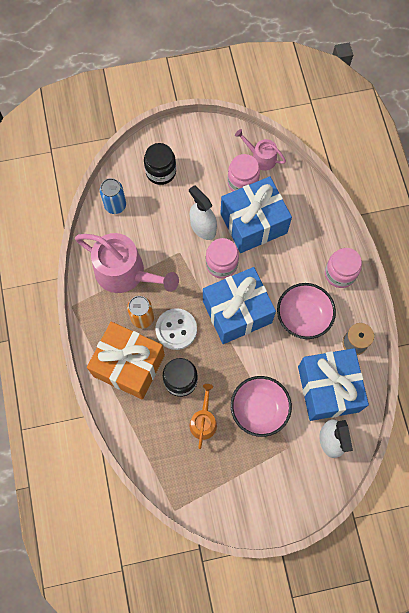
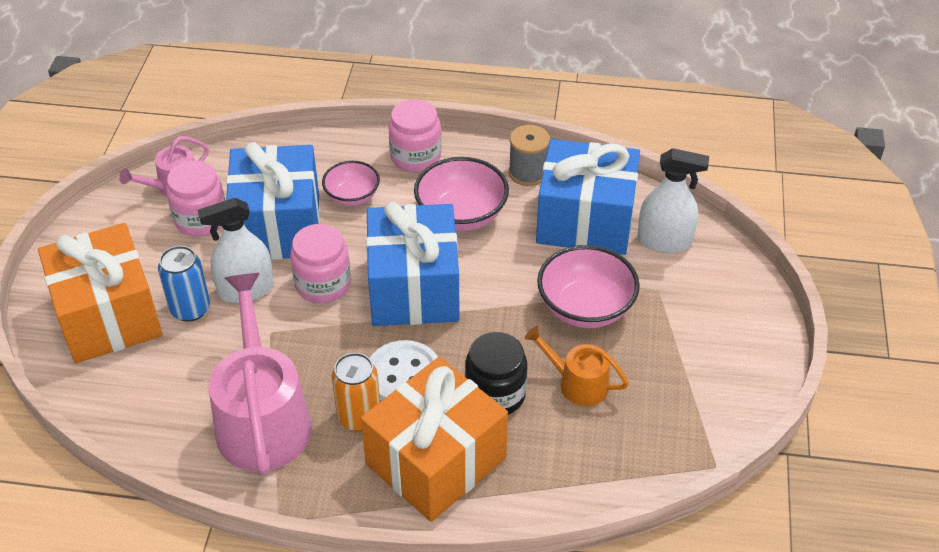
camera: 70 degrees left, 25 degrees down
pink watering can [75,233,179,293] -> pink watering can turned 60 degrees counterclockwise [209,273,312,475]
blue can [100,178,126,214] -> blue can moved to [158,246,210,322]
black jar [144,143,176,185] -> orange gift [38,223,162,363]
none -> pink bowl [322,161,380,206]

